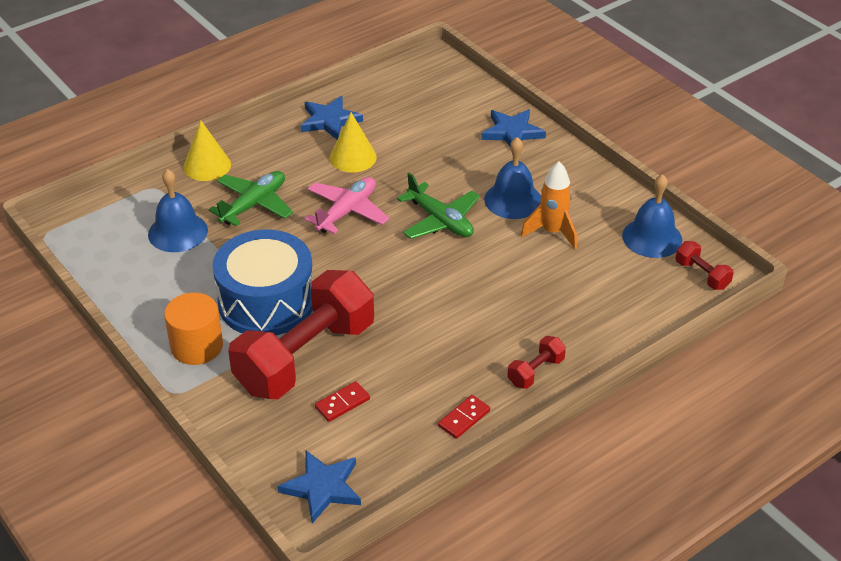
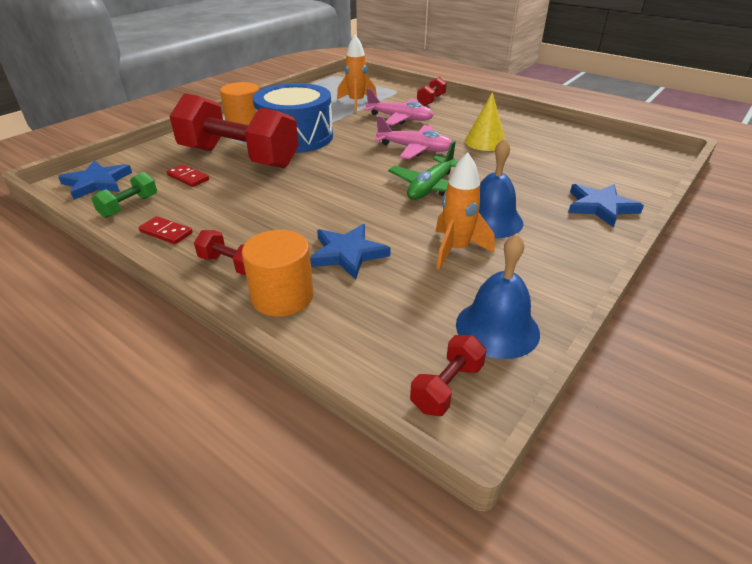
camera: 75 degrees right, 5 degrees down
blue bell [148,169,208,252] -> orange rocket [337,35,377,112]
yellow cone [183,121,231,181] -> red dumbbell [417,77,447,106]
green plane [209,171,293,226] -> pink plane [364,88,434,126]
blue star [301,96,363,140] -> blue star moved to [310,224,391,280]
none -> green dumbbell [91,172,157,218]
none -> orange cylinder [242,230,314,317]

